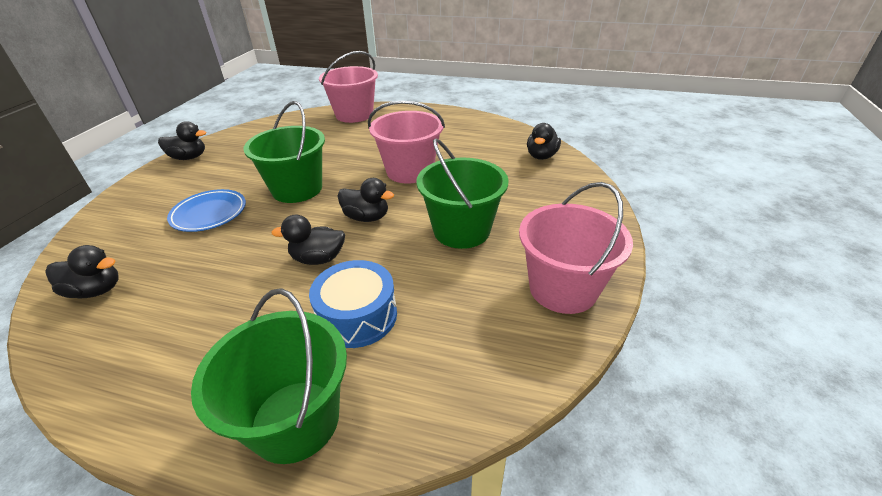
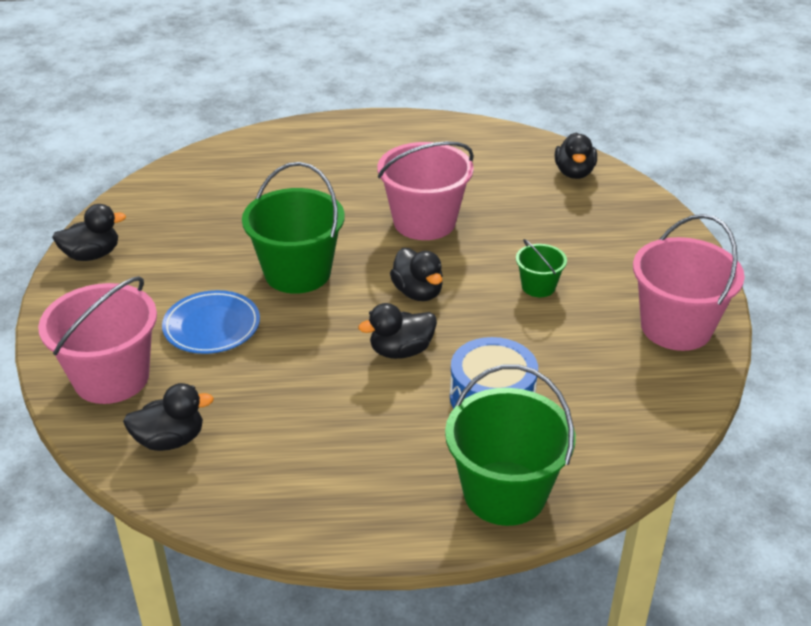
camera: 20 degrees left, 0 degrees up
pink bucket [319,51,378,123] -> pink bucket moved to [38,276,157,404]
black duck [337,178,394,222] -> black duck turned 60 degrees clockwise [390,248,443,301]
green bucket [417,138,509,249] -> green bucket [516,239,567,297], size x0.50

